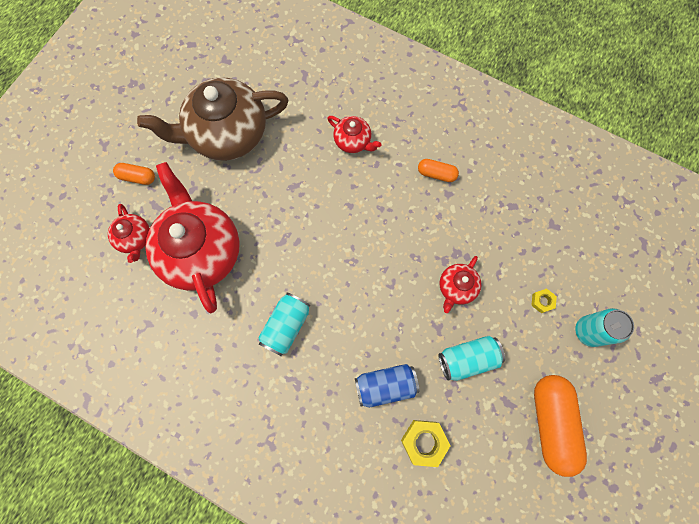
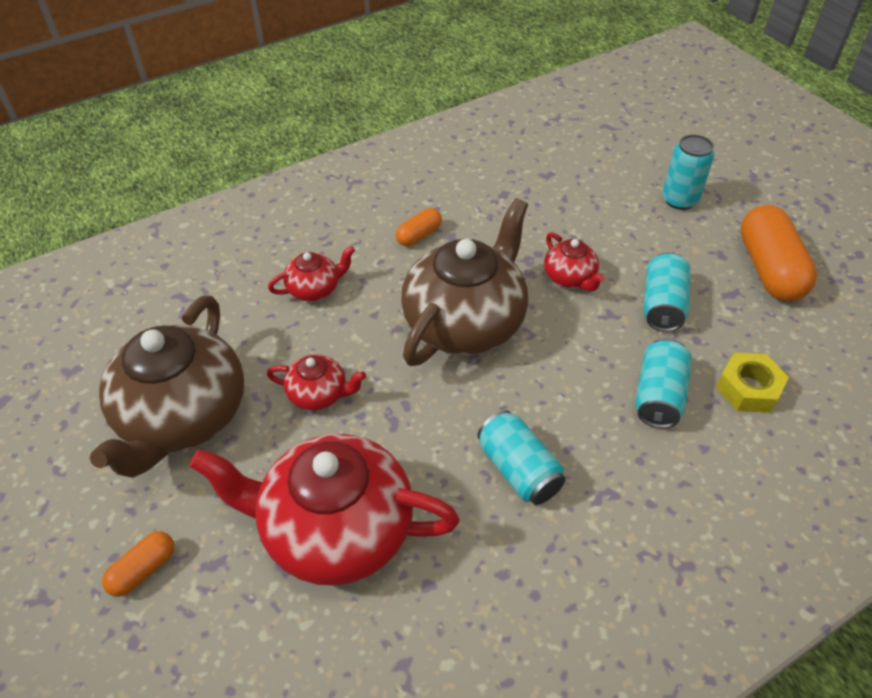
camera: 60 degrees left, 25 degrees down
red teapot [108,204,150,263] -> red teapot moved to [267,354,366,411]
blue can [355,364,419,408] -> turquoise can [635,339,692,428]
yellow nut [531,288,557,313] -> none
orange capsule [534,375,587,477] -> orange capsule turned 60 degrees clockwise [740,205,817,301]
none -> brown teapot [401,198,528,366]

